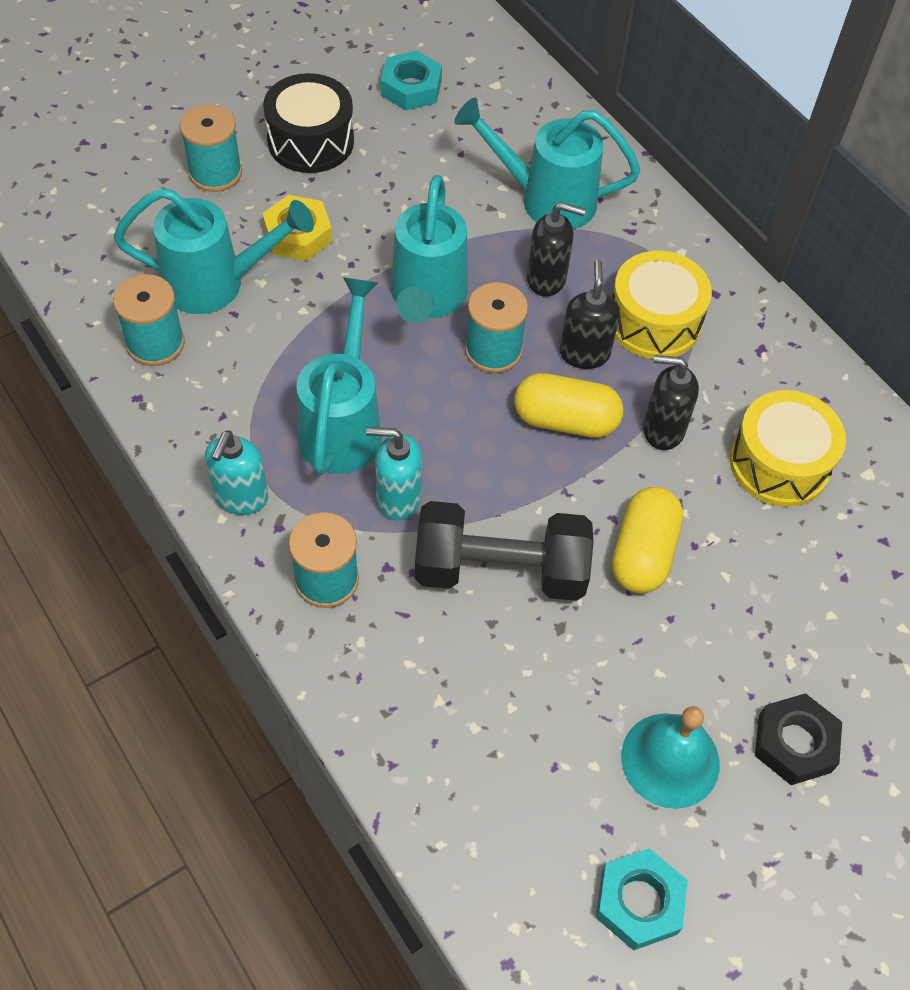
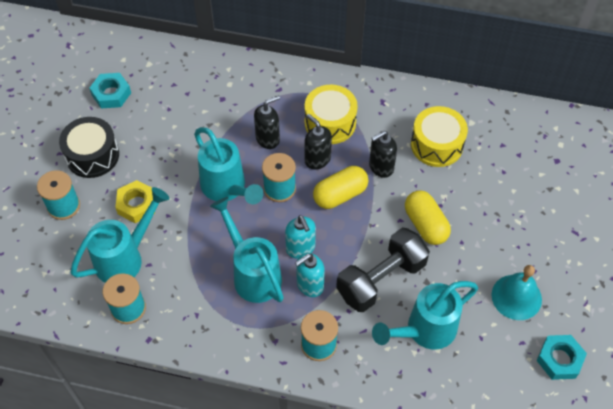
camera: 40 degrees left, 0 degrees up
turquoise soap dispenser [205,430,268,515] -> turquoise soap dispenser moved to [285,215,316,259]
turquoise watering can [454,97,641,229] -> turquoise watering can moved to [372,281,478,350]
black nut [755,693,842,785] -> none

